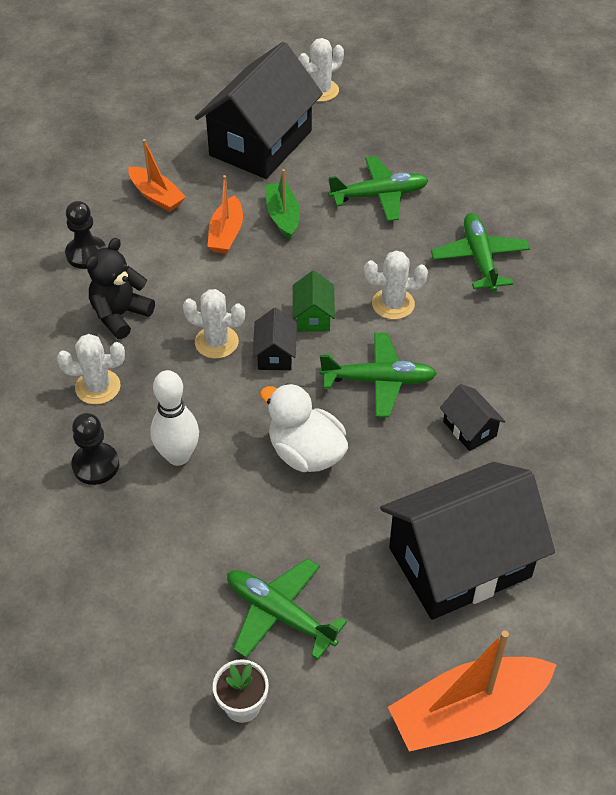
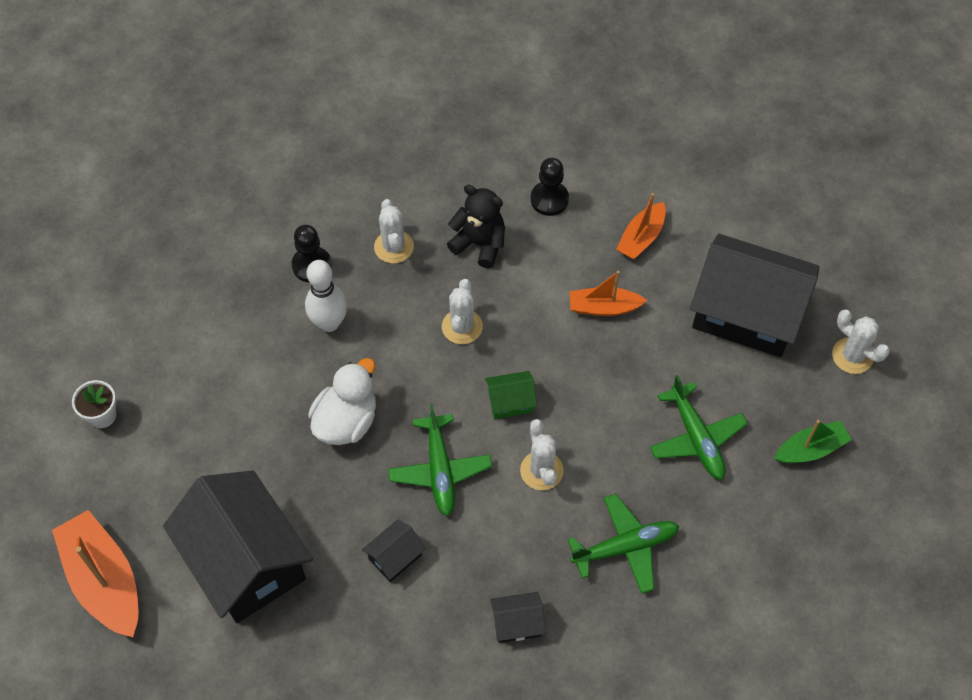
camera: 80 degrees right, 10 degrees up
green plane [227,558,347,660] -> none
black house [252,308,297,370] -> black house moved to [490,592,546,643]
green boat [266,169,300,240] -> green boat moved to [774,420,852,463]

